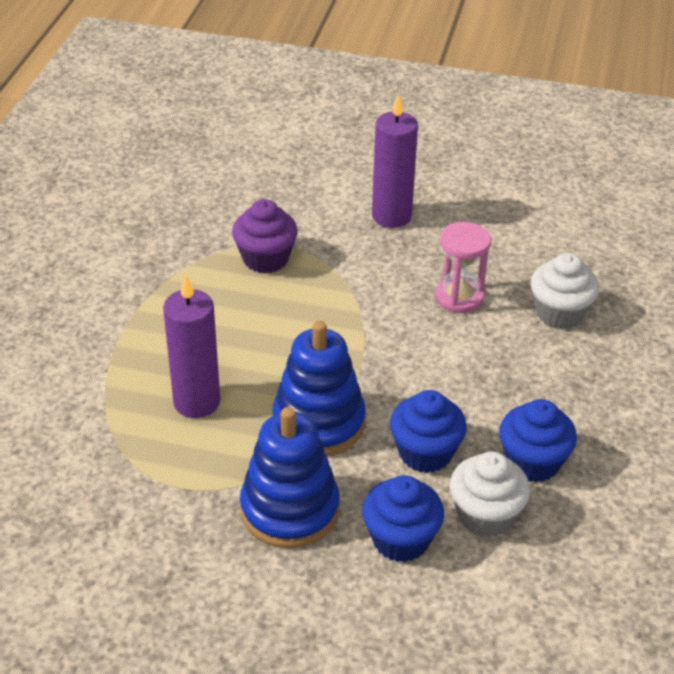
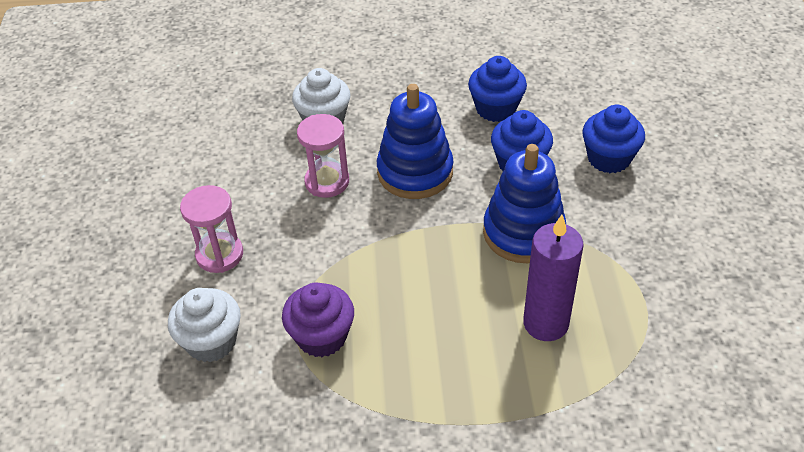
camera: 105 degrees left, 5 degrees up
blue stacking toy [240,407,340,548] -> blue stacking toy moved to [377,84,454,199]
purple candle [372,93,418,228] -> pink hourglass [180,185,243,273]
white cupcake [450,451,530,537] -> white cupcake moved to [168,288,241,362]

